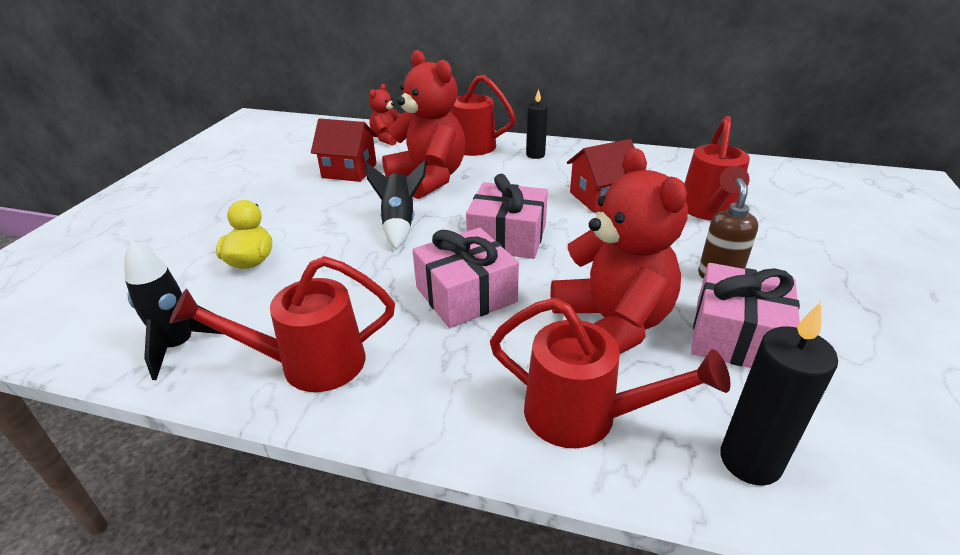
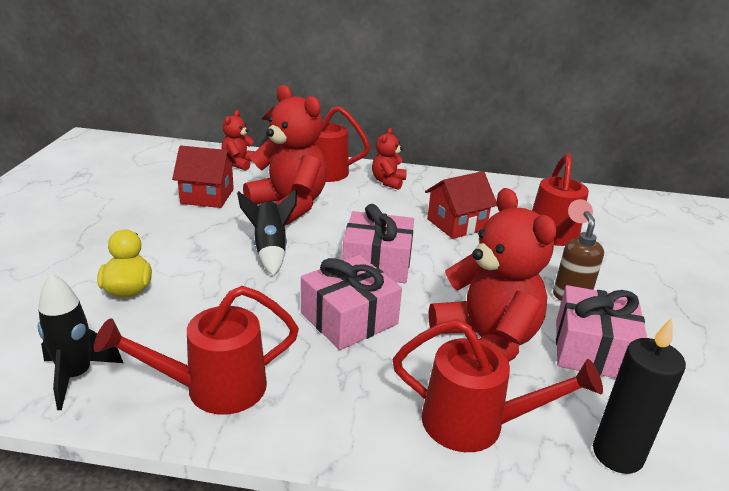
camera: 10 degrees left, 5 degrees down
black candle [526,89,548,159] -> red teddy bear [372,128,407,190]

